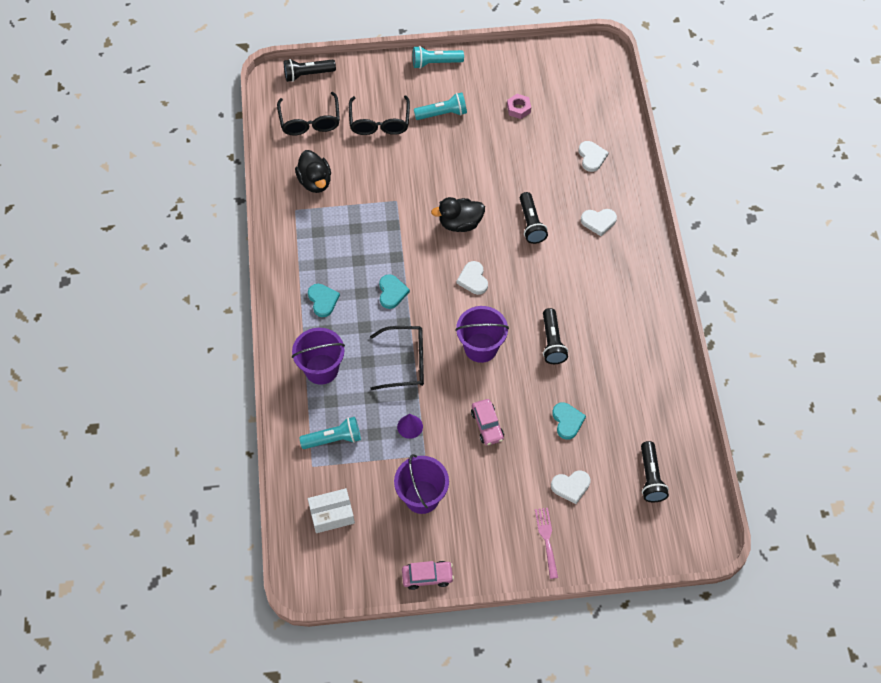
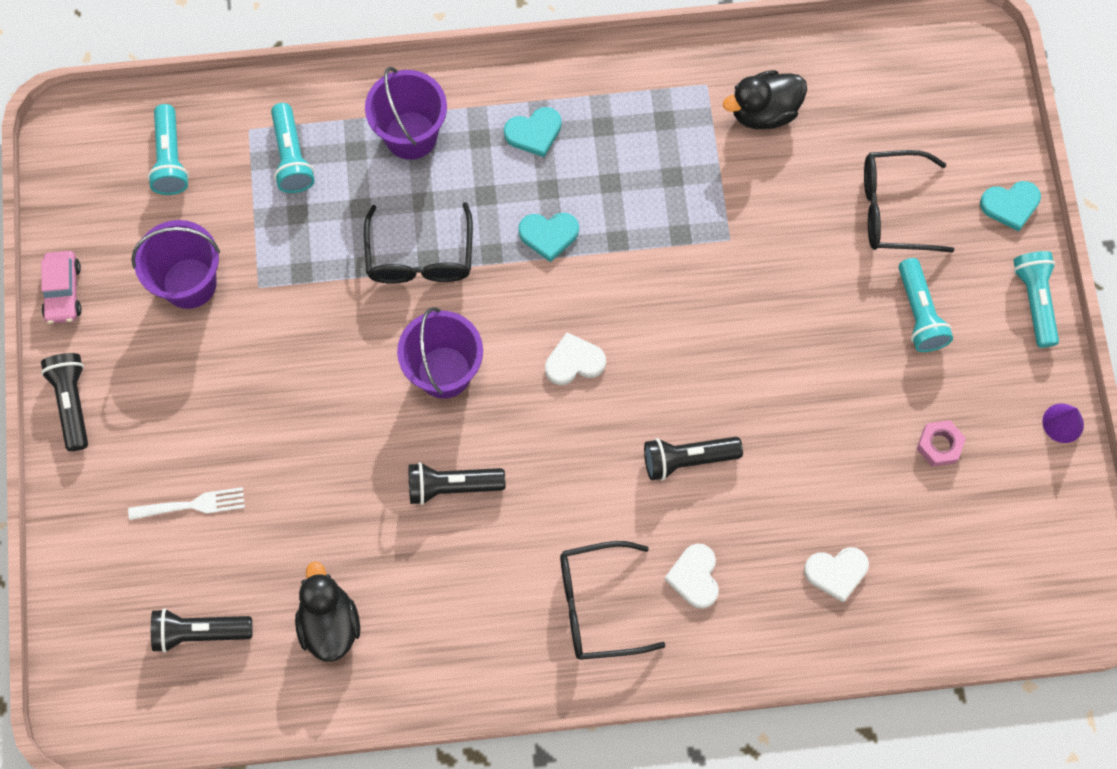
camera: 90 degrees right, 10 degrees up
black glasses [277,92,340,136] -> black glasses moved to [560,541,666,660]
black flashlight [284,59,336,82] -> black flashlight moved to [41,353,88,451]
white box [308,488,355,533] -> turquoise flashlight [148,104,189,195]
purple cone [397,414,423,439] -> purple cone moved to [1042,403,1084,443]
black duck [431,197,485,232] -> black duck moved to [295,561,360,662]
pink car [471,399,504,445] -> none
pink fork [535,508,558,579] -> none
white heart [551,471,591,504] -> white fork [128,487,245,520]
turquoise heart [552,402,586,440] -> turquoise heart moved to [980,181,1041,231]

